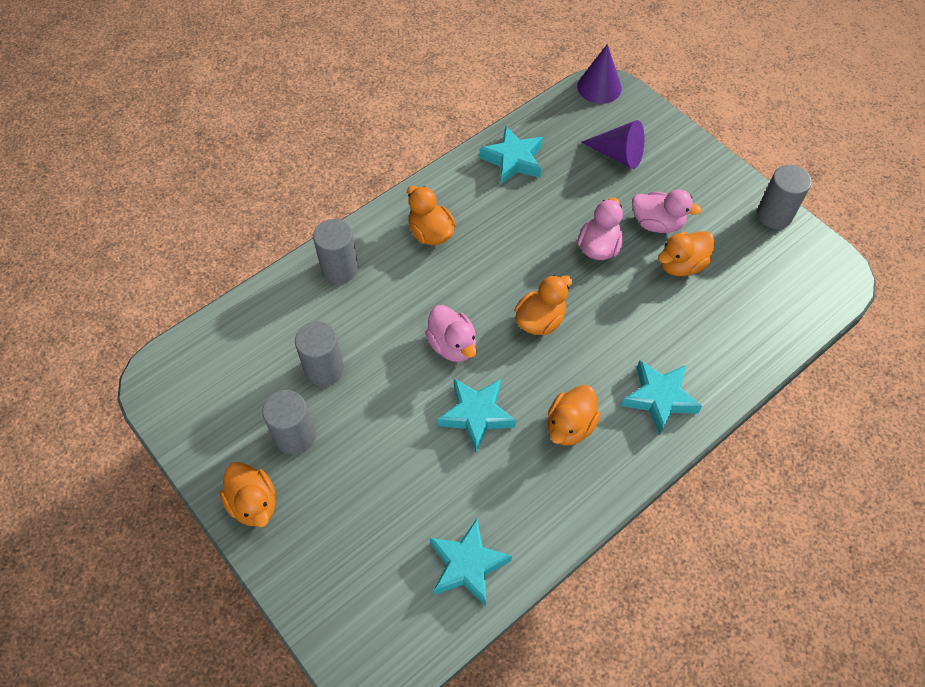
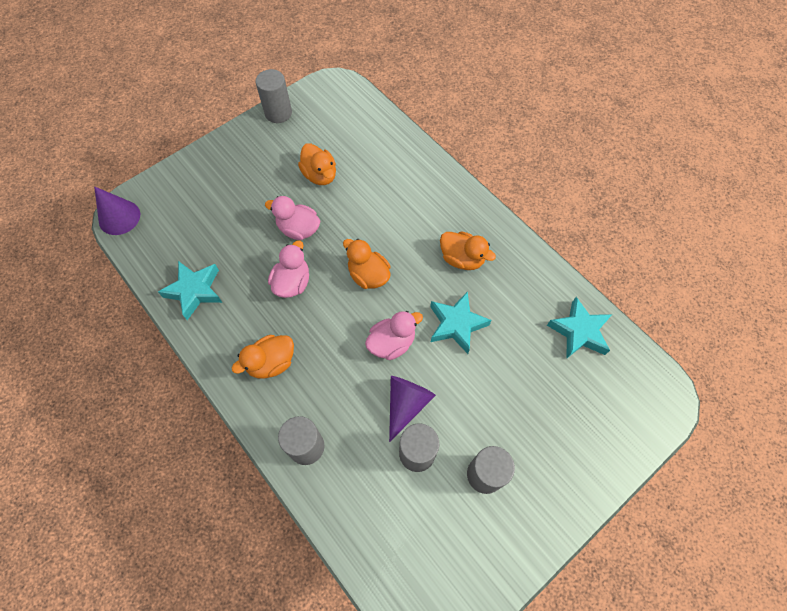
camera: 90 degrees left, 5 degrees up
orange duck [220,462,275,527] -> none
purple cone [581,120,645,169] -> purple cone moved to [389,376,436,442]
turquoise star [622,360,702,435] -> none
pink duck [632,189,702,233] -> pink duck moved to [268,241,309,298]

